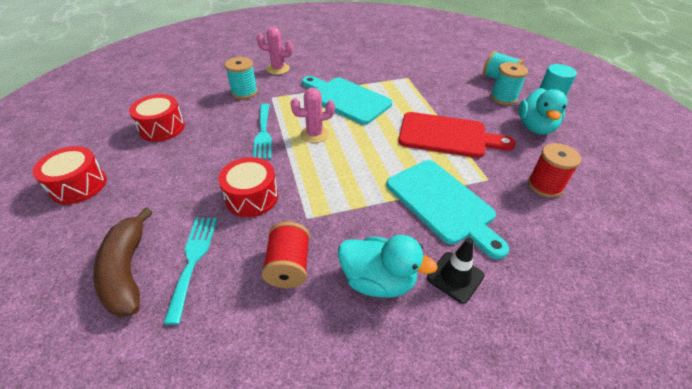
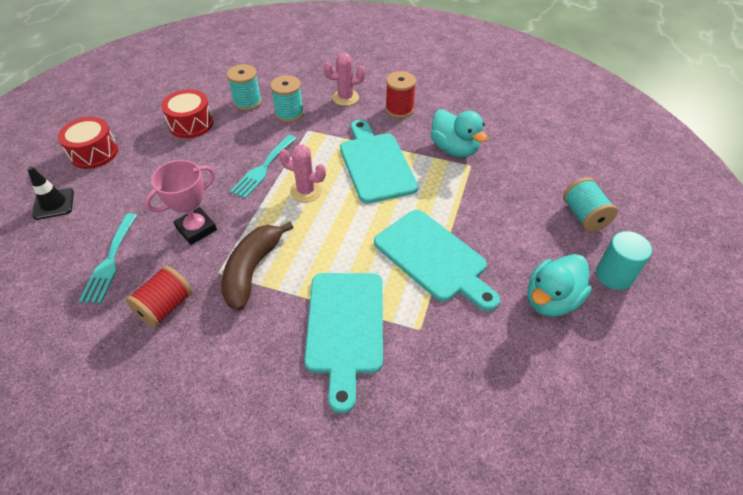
camera: 35 degrees right, 5 degrees up
brown banana [93,208,152,317] -> brown banana moved to [221,221,294,311]
turquoise fork [163,218,217,325] -> turquoise fork turned 150 degrees clockwise [79,213,137,303]
red drum [218,157,278,217] -> pink trophy [145,160,217,245]
pink cactus [257,27,293,75] -> pink cactus turned 45 degrees counterclockwise [324,53,365,106]
turquoise duck [338,235,438,298] -> turquoise duck moved to [431,110,488,158]
red cutting board [398,112,516,158] -> turquoise cutting board [374,210,500,311]
black traffic cone [427,238,484,303] -> black traffic cone moved to [27,166,74,220]
turquoise spool [490,62,528,105] -> turquoise spool moved to [227,64,262,111]
red spool [528,143,581,198] -> red spool moved to [385,71,416,118]

